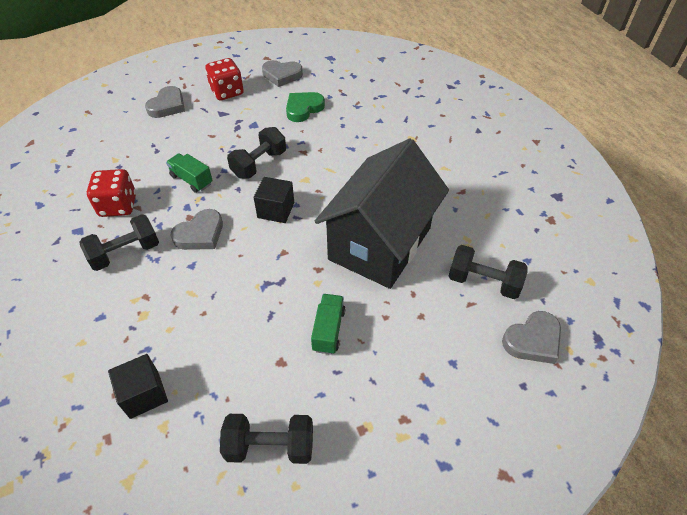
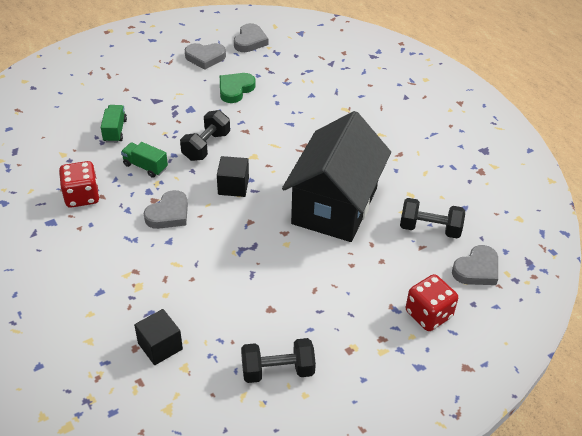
camera: 10 degrees left, 5 degrees down
black dumbbell [79,214,159,271] -> none
grey heart [145,86,185,118] -> grey heart moved to [234,23,268,52]
red dice [205,58,244,100] -> red dice moved to [406,274,458,331]
green truck [311,294,345,354] -> green truck moved to [101,105,127,143]

